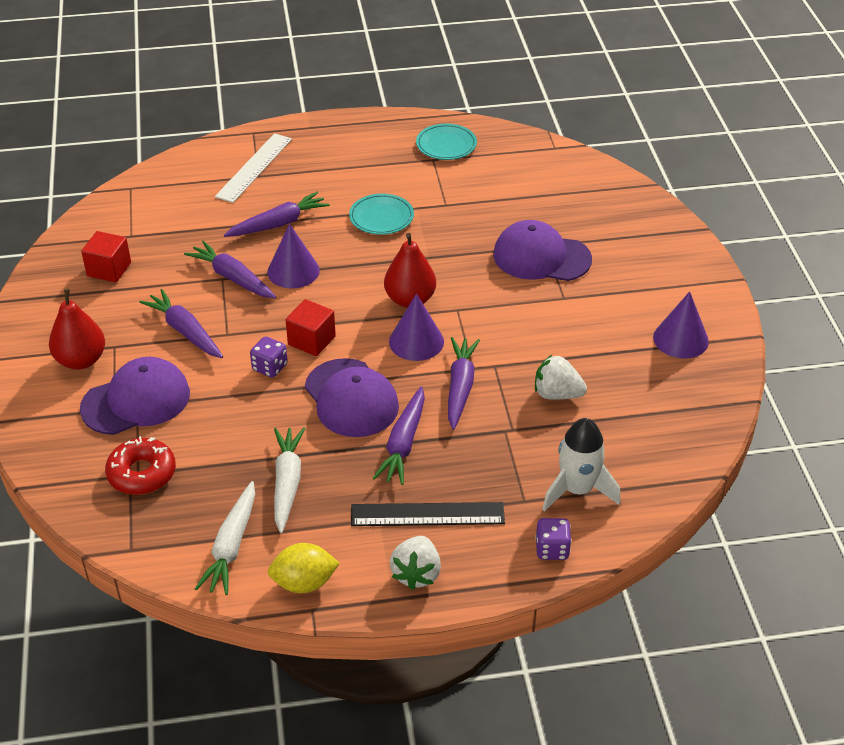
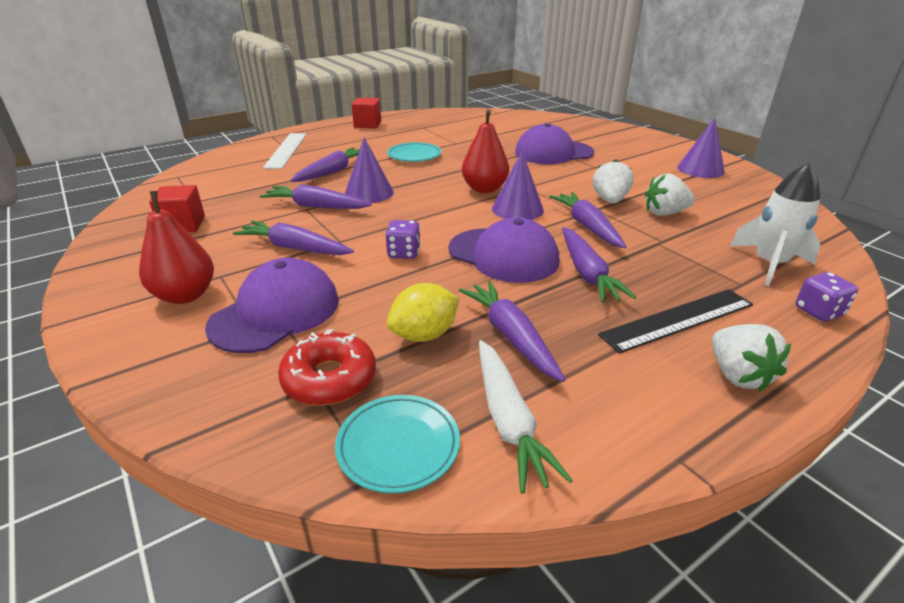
camera: 25 degrees left, 10 degrees down
yellow lemon [268,543,340,593] -> yellow lemon moved to [387,283,459,342]
white carrot [274,427,305,533] -> purple carrot [459,281,565,382]
red cube [286,299,336,356] -> red cube moved to [352,98,381,128]
turquoise plate [416,124,477,160] -> turquoise plate moved to [335,395,460,493]
none -> white strawberry [593,160,634,204]

